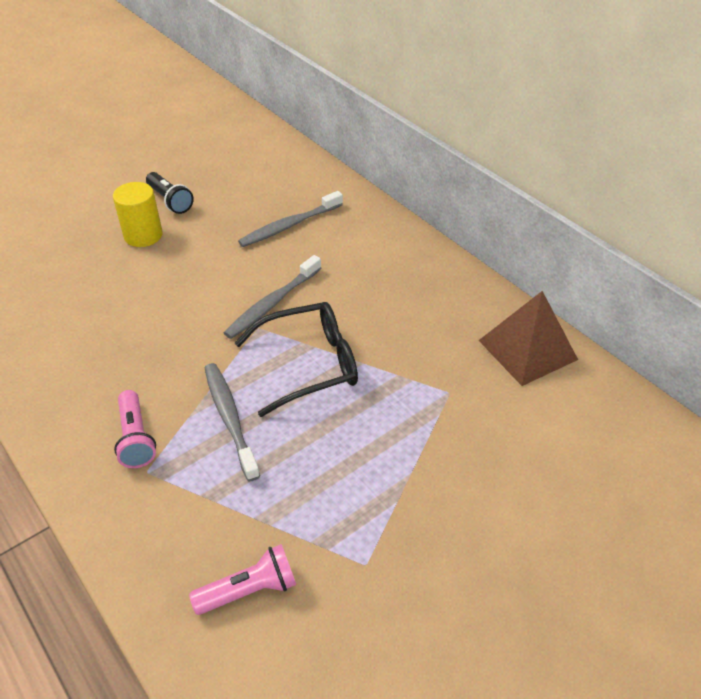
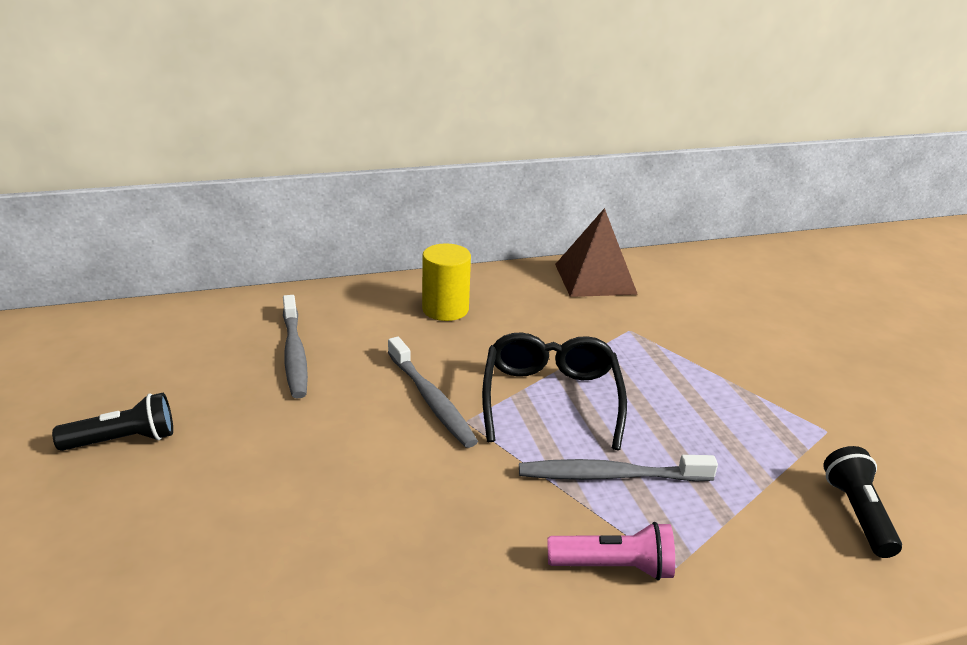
camera: 70 degrees left, 15 degrees down
yellow cylinder [113,182,163,247] -> yellow cylinder moved to [422,243,471,321]
pink flashlight [189,544,296,615] -> black flashlight [823,446,902,558]

